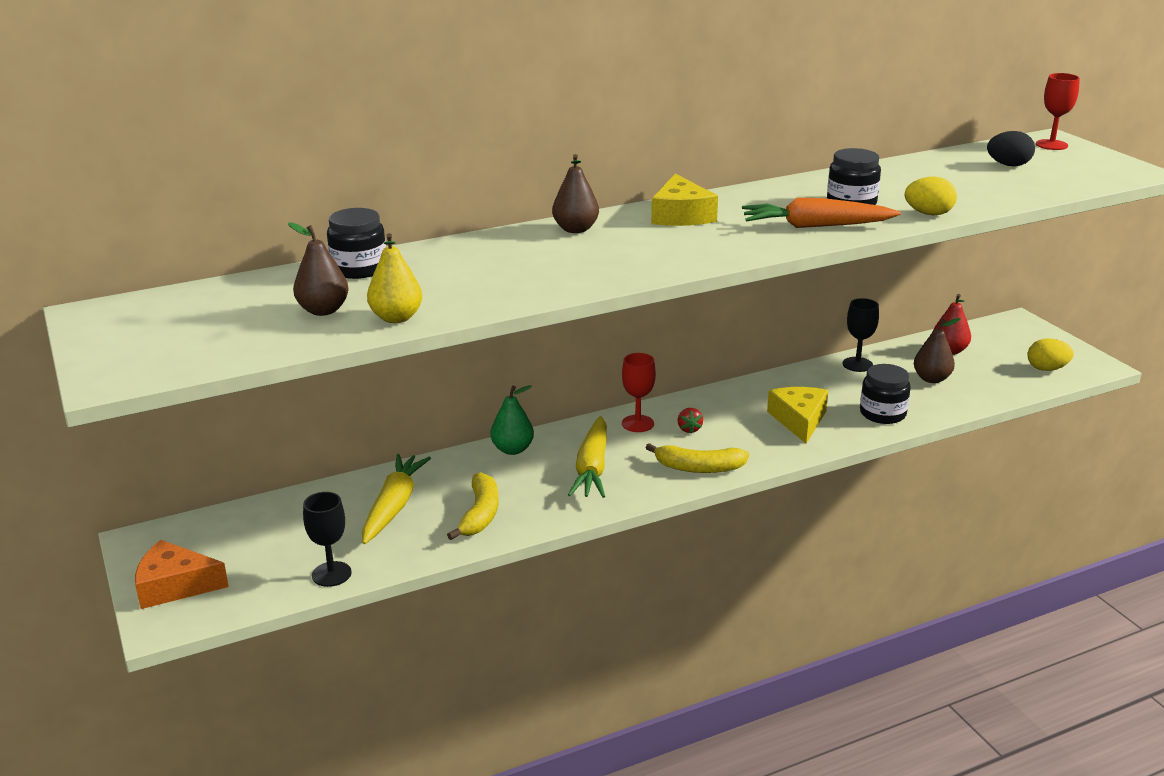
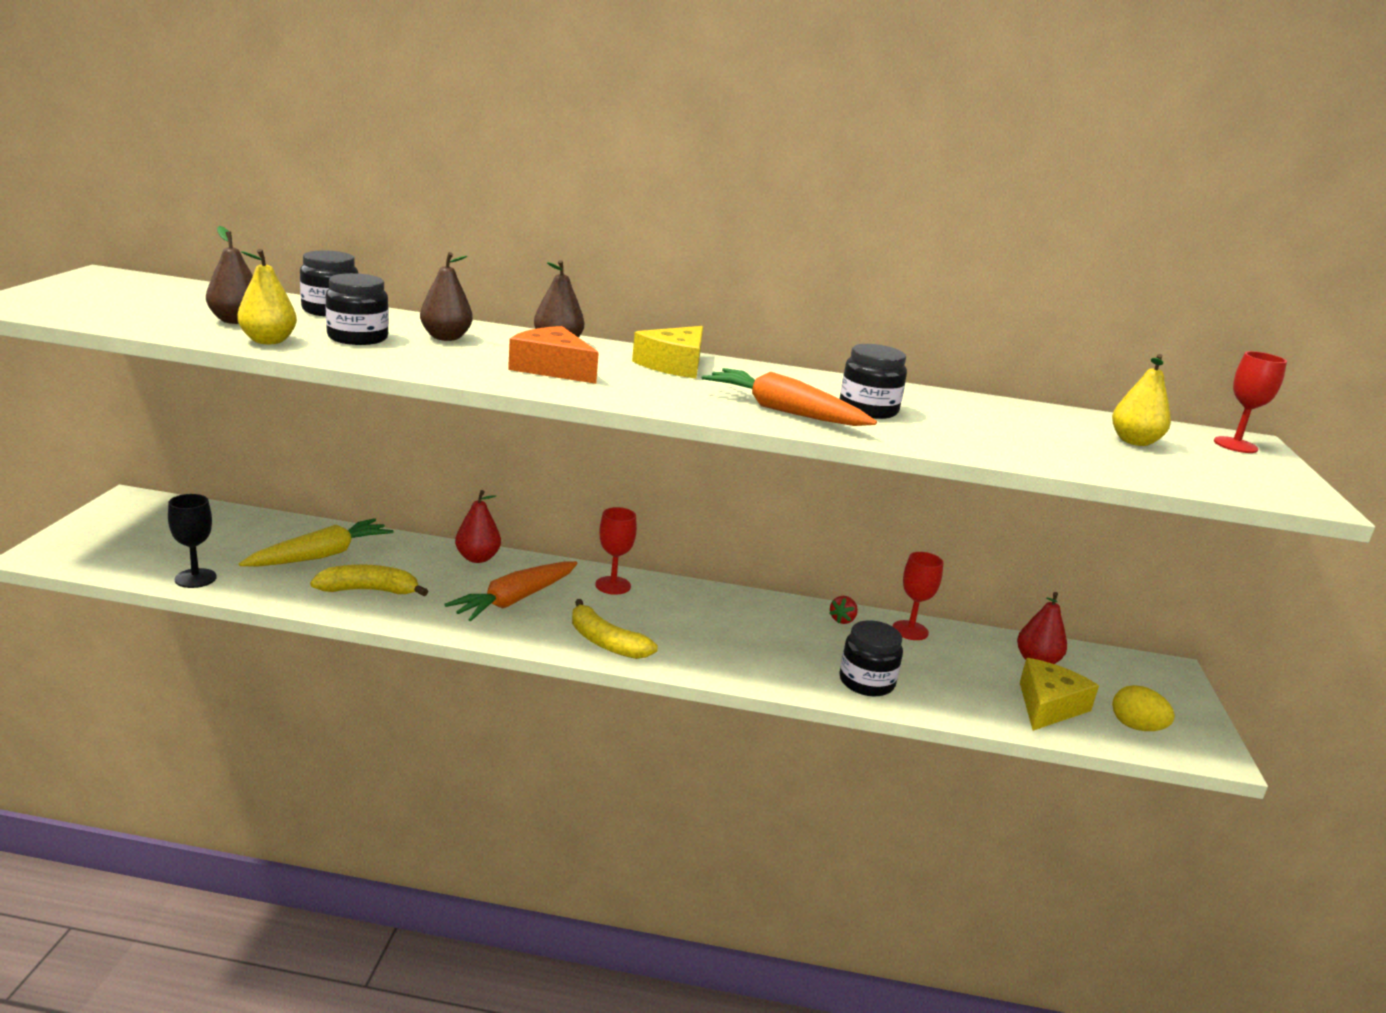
camera: 30 degrees right, 5 degrees down
orange cheese [135,540,229,609] -> orange cheese moved to [508,326,599,384]
yellow banana [447,472,499,540] -> yellow banana turned 135 degrees counterclockwise [310,565,428,596]
green pear [491,385,534,455] -> red pear [455,490,501,563]
yellow carrot [568,416,607,498] -> orange carrot [445,561,578,621]
red strawberry [677,408,703,434] -> red strawberry moved to [829,596,858,624]
yellow cheese [767,387,828,444] -> yellow cheese moved to [1020,658,1099,731]
black goblet [842,298,879,372] -> red goblet [893,552,943,640]
yellow egg [905,177,957,215] -> none
brown pear [914,318,960,383] -> brown pear moved to [420,252,472,341]
black egg [987,131,1035,166] -> yellow pear [1112,354,1171,446]
none -> black jar [326,273,389,345]

